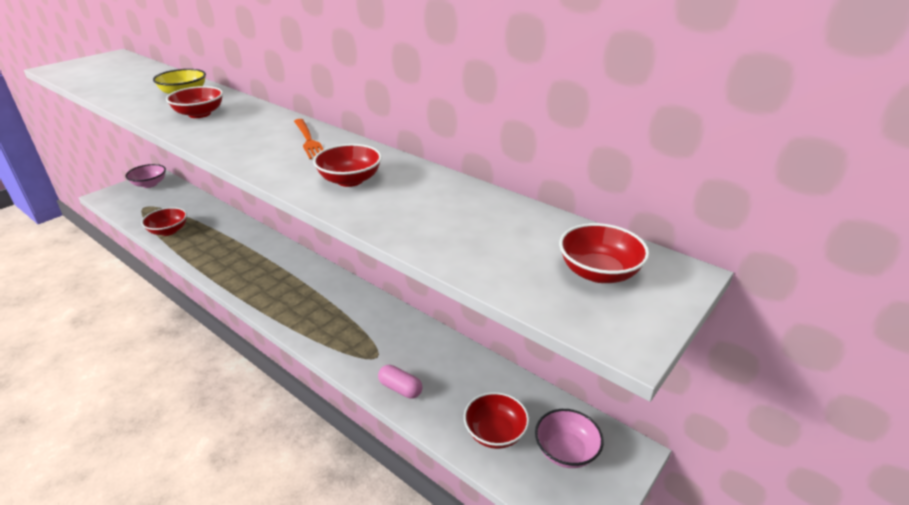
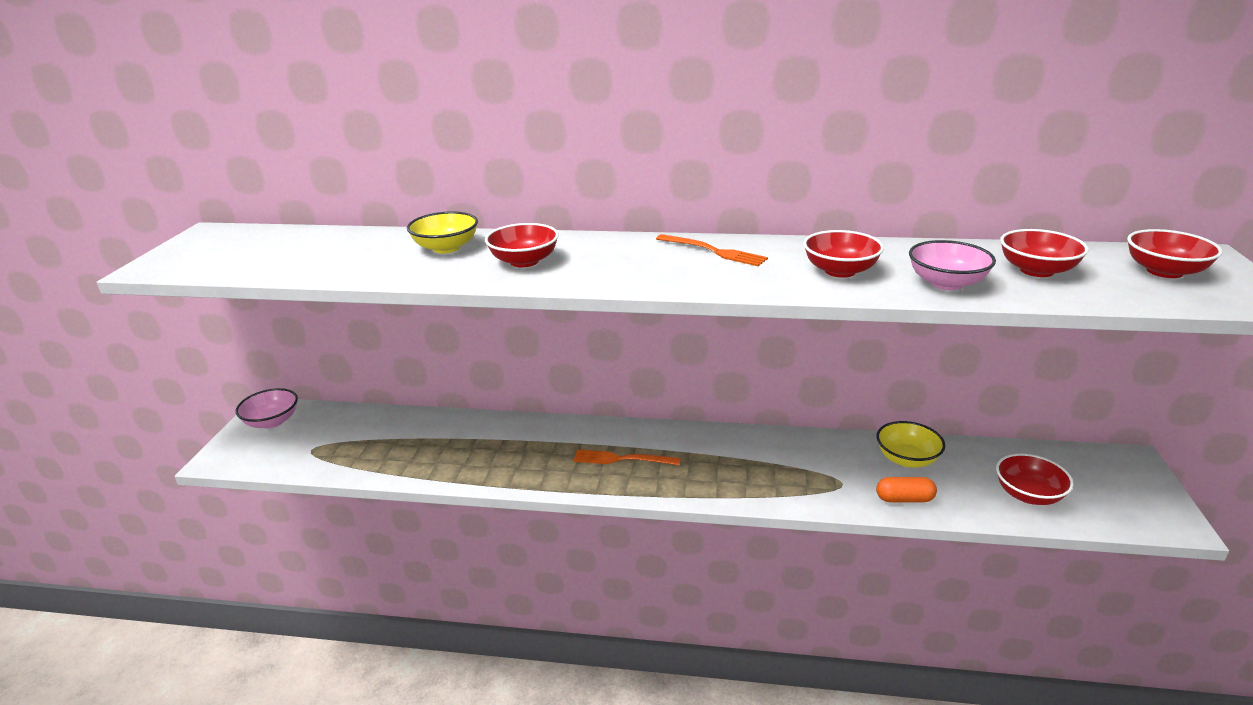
camera: 30 degrees left, 5 degrees down
red bowl [141,207,187,236] -> red bowl moved to [1000,229,1088,277]
pink capsule [378,365,423,398] -> orange capsule [876,477,937,502]
pink bowl [535,409,604,468] -> pink bowl moved to [909,240,996,290]
none -> orange fork [573,450,681,465]
none -> yellow bowl [876,421,945,468]

